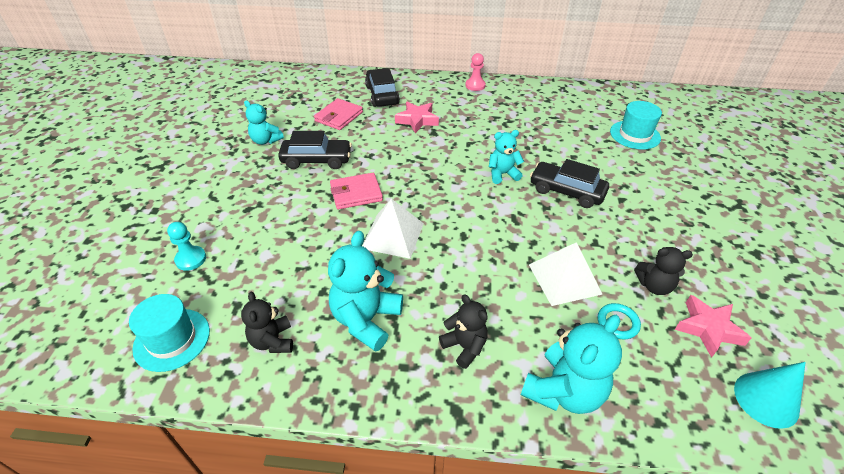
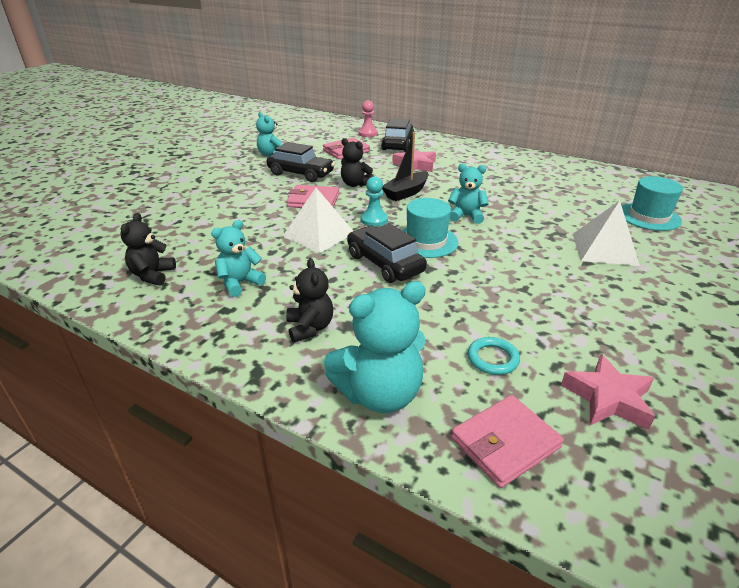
camera: 25 degrees right, 10 degrees down
turquoise hat [129,294,210,372] -> turquoise hat moved to [402,198,458,258]
turquoise pawn [167,222,206,271] -> turquoise pawn moved to [361,176,388,227]
turquoise teddy bear [328,231,403,352] -> turquoise teddy bear [211,220,266,297], size x0.61
pink pawn [465,53,486,91] -> pink pawn moved to [358,100,378,137]
white pyramid [529,242,602,306] -> white pyramid moved to [573,201,640,266]
black car [530,159,609,208] -> black car moved to [347,223,427,283]
black teddy bear [634,247,693,295] -> black teddy bear moved to [341,138,373,187]
turquoise cone [734,362,806,429] -> none
none -> black boat [382,133,429,201]
none -> pink wallet [451,395,564,488]

